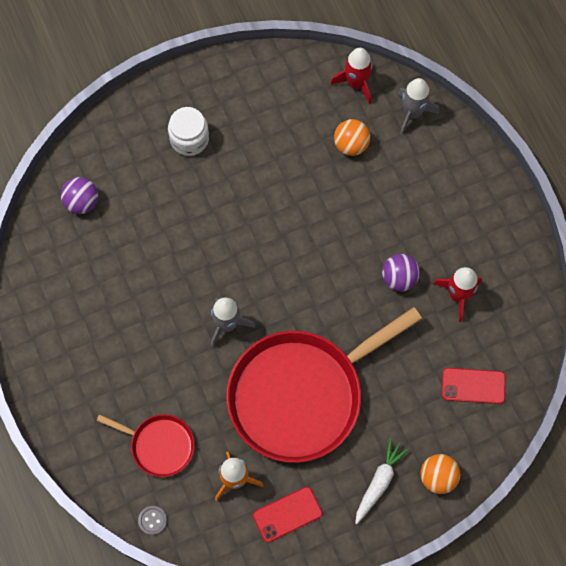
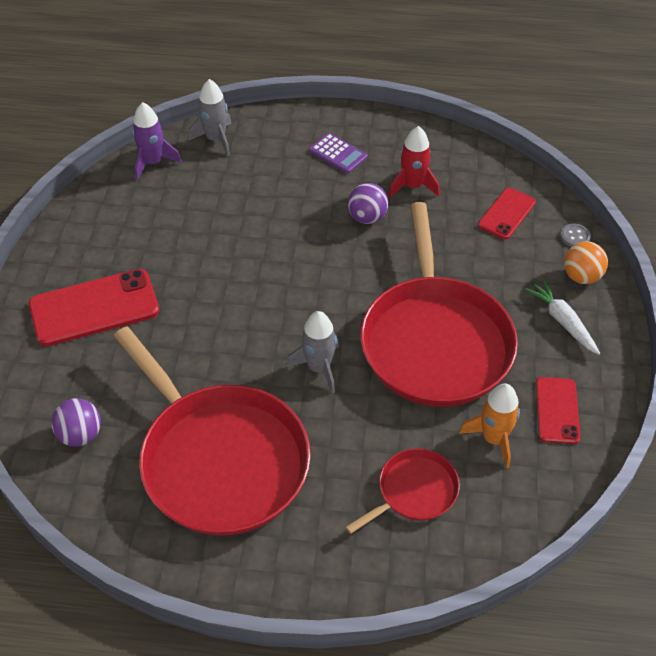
camera: 60 degrees left, 20 degrees down
grey button [138,506,167,535] -> grey button moved to [560,224,591,247]
white jar [168,107,209,156] -> red phone [29,269,159,346]
red rocket [330,48,373,104] -> purple rocket [132,102,182,180]
orange ball [334,119,370,156] -> none
none -> red pan [114,327,311,536]
none -> purple calculator [309,133,368,174]

